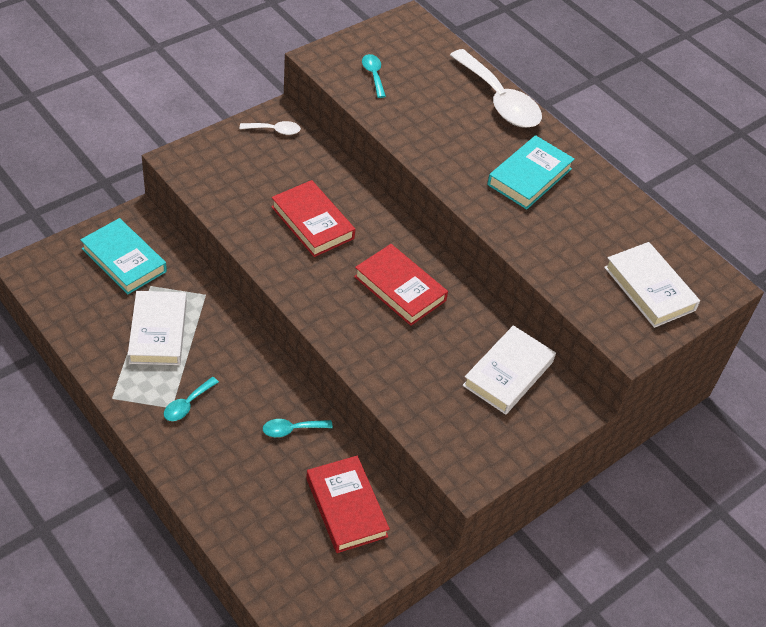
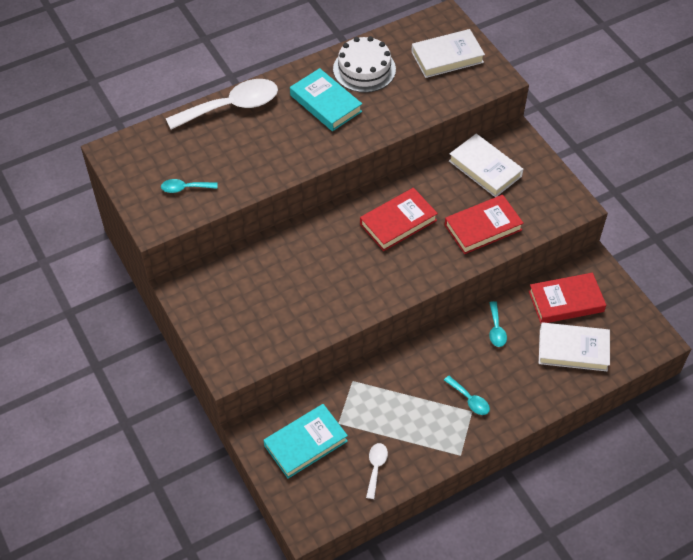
camera: 75 degrees left, 5 degrees up
white book [128,291,187,365] -> white book moved to [539,322,610,371]
white spoon [240,121,301,135] -> white spoon moved to [366,443,388,499]
red book [271,180,355,257] -> red book moved to [445,195,524,254]
none -> white cake [333,36,396,93]

